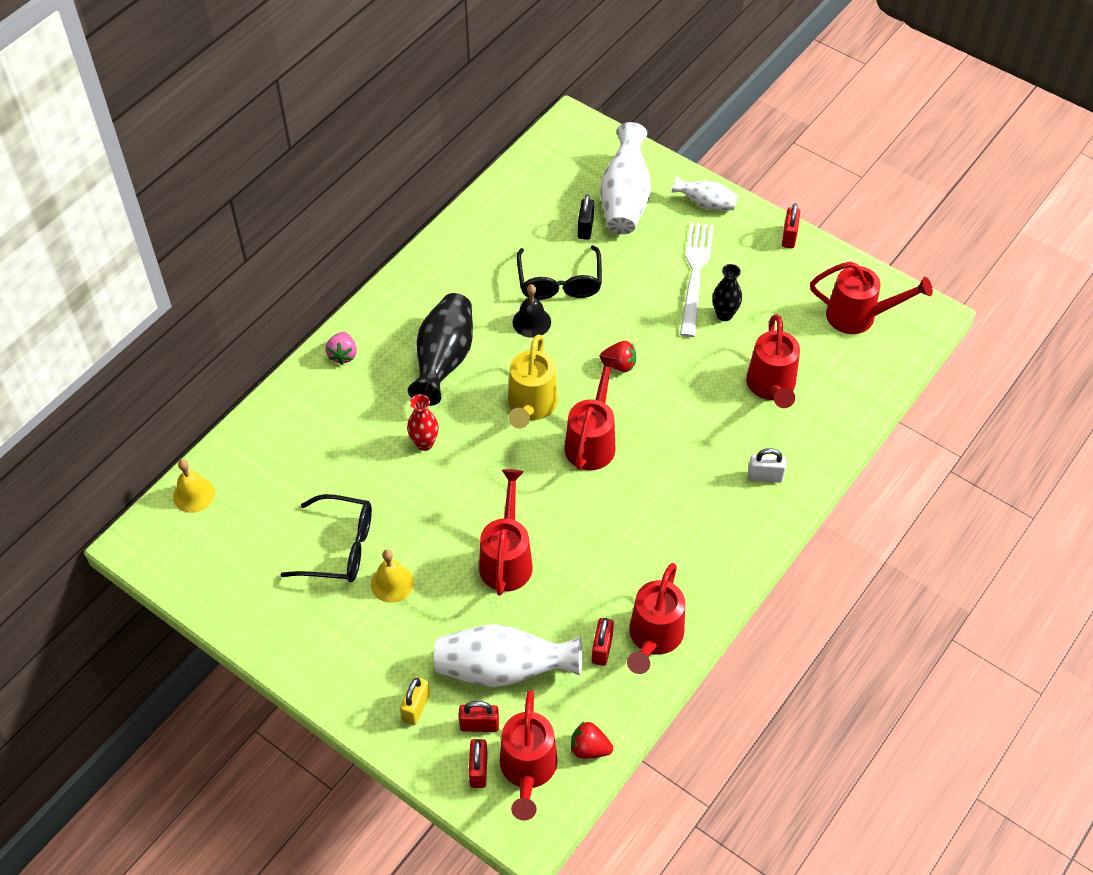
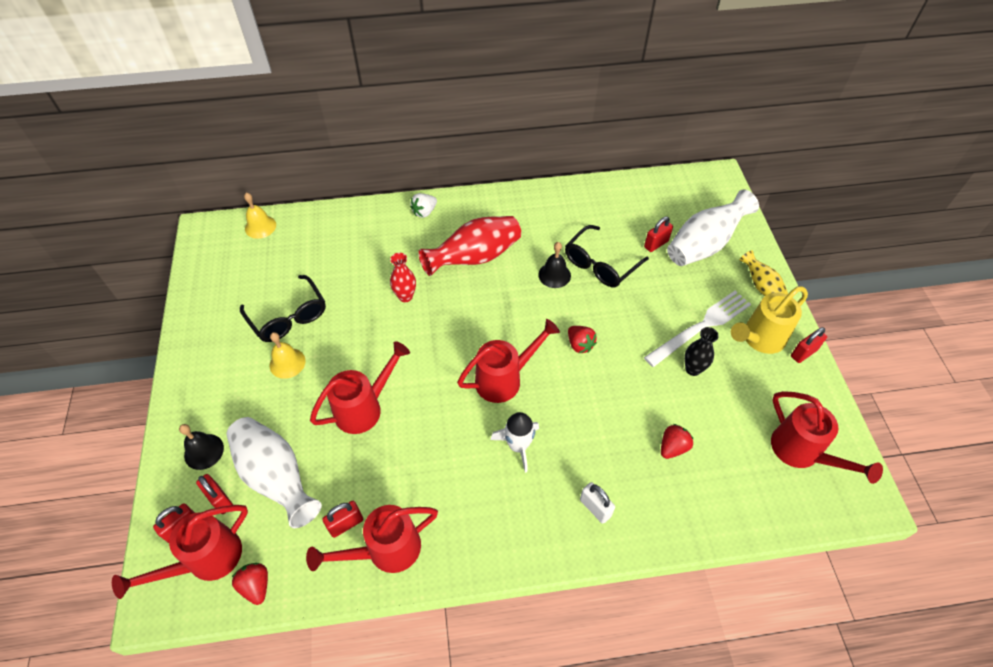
camera: 45 degrees right, 0 degrees up
pink strawberry [325,332,357,365] -> white strawberry [410,193,437,218]
yellow padlock [400,677,430,725] -> black bell [179,424,224,470]
black vase [408,293,473,406] -> red vase [418,216,521,276]
yellow watering can [508,334,558,428] -> yellow watering can moved to [731,286,808,354]
black padlock [578,195,594,240] -> red padlock [644,217,673,252]
white vase [671,176,738,210] -> yellow vase [740,250,788,296]
red watering can [746,315,800,408] -> red strawberry [661,424,694,459]
none -> white rocket [491,412,539,473]

